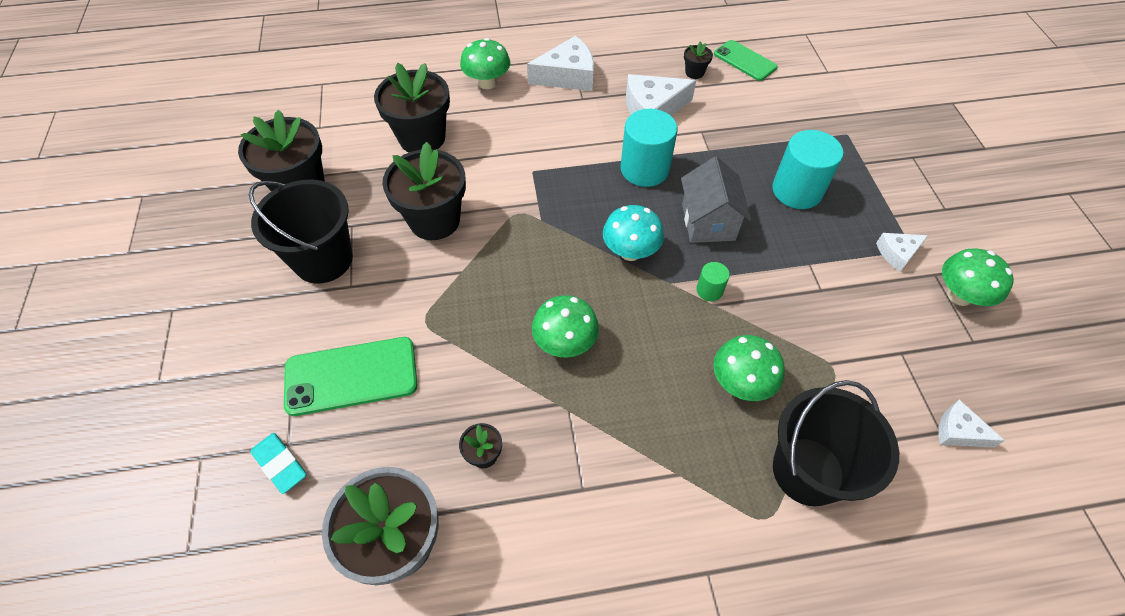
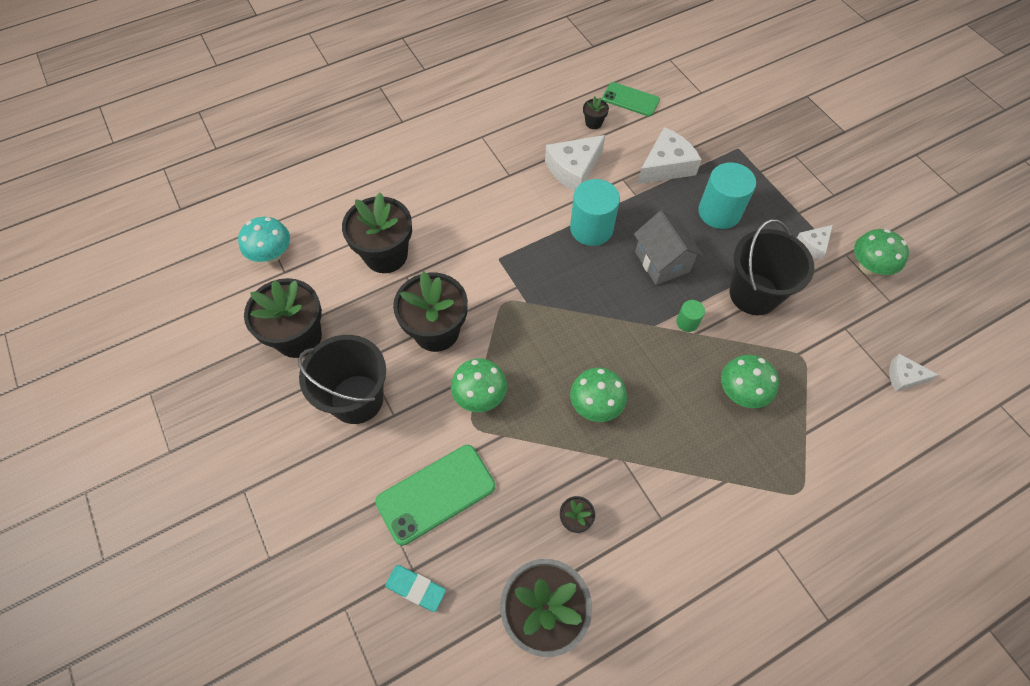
camera: 20 degrees left, 5 degrees up
green mushroom [460,38,510,89] -> green mushroom moved to [451,358,507,412]
white cheese [527,36,594,91] -> white cheese moved to [638,127,702,184]
turquoise mushroom [603,205,664,261] -> turquoise mushroom moved to [238,217,290,263]
black bucket [773,380,899,506] -> black bucket moved to [730,219,814,315]

